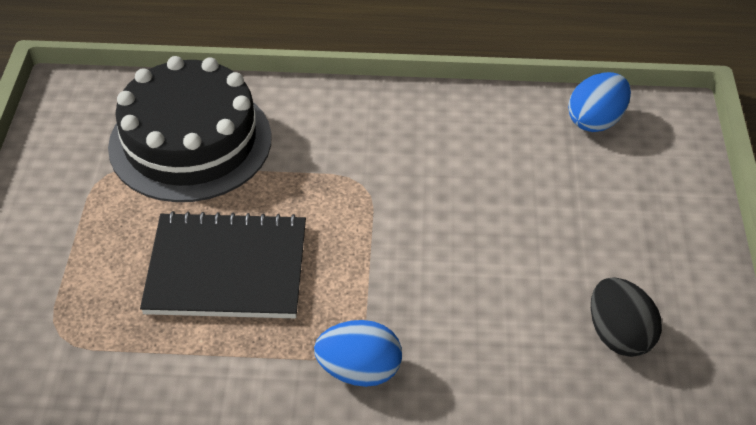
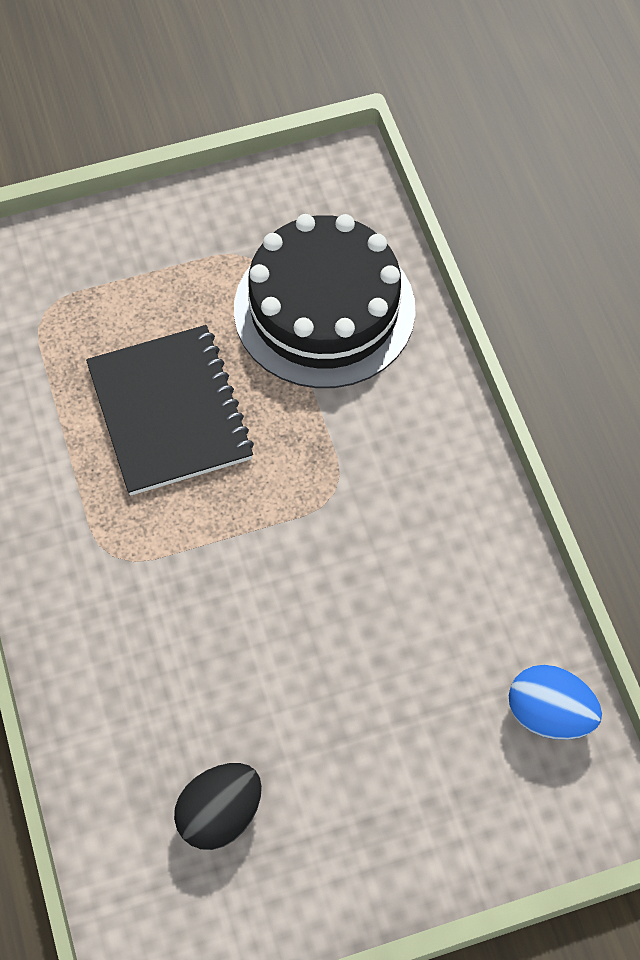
camera: 70 degrees right, 15 degrees up
blue egg [314,320,402,387] -> none

